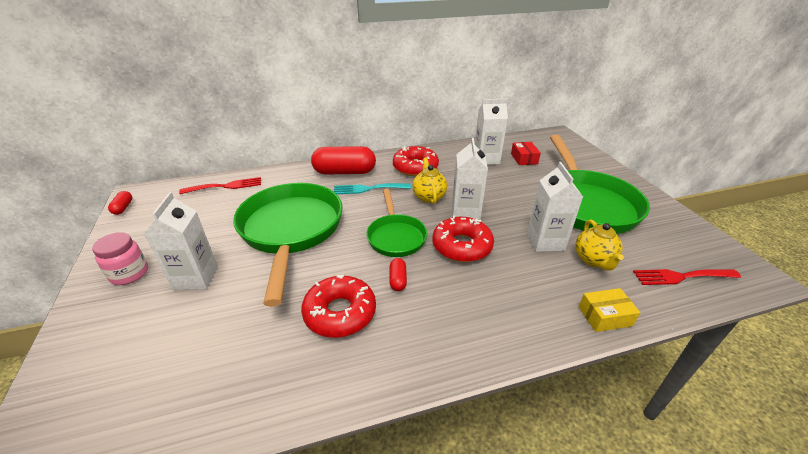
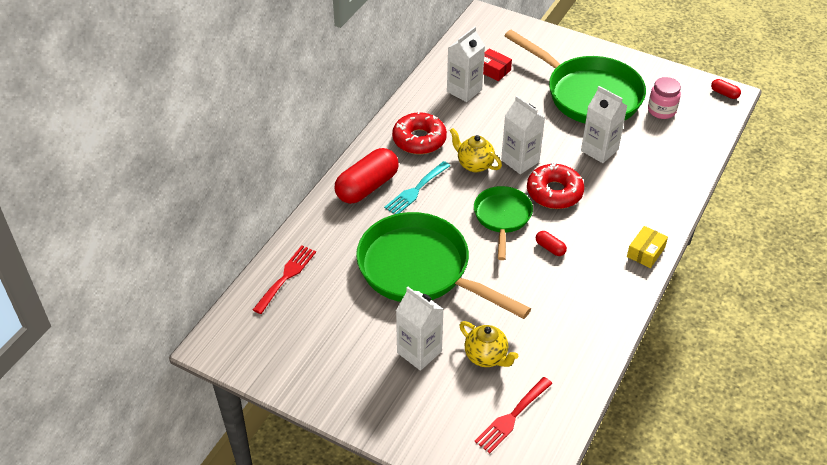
camera: 45 degrees left, 10 degrees up
pink jar [92,232,148,285] -> pink jar moved to [648,77,681,119]
red capsule [108,191,132,215] -> red capsule moved to [711,79,741,99]
red donut [301,275,376,338] -> none
green pan [366,189,427,257] -> green pan turned 120 degrees counterclockwise [474,186,533,260]
yellow teapot [575,220,624,271] -> yellow teapot moved to [459,321,518,367]
yellow box [579,288,641,332] -> yellow box moved to [627,226,668,268]
red fork [633,269,741,285] -> red fork moved to [475,377,553,453]

